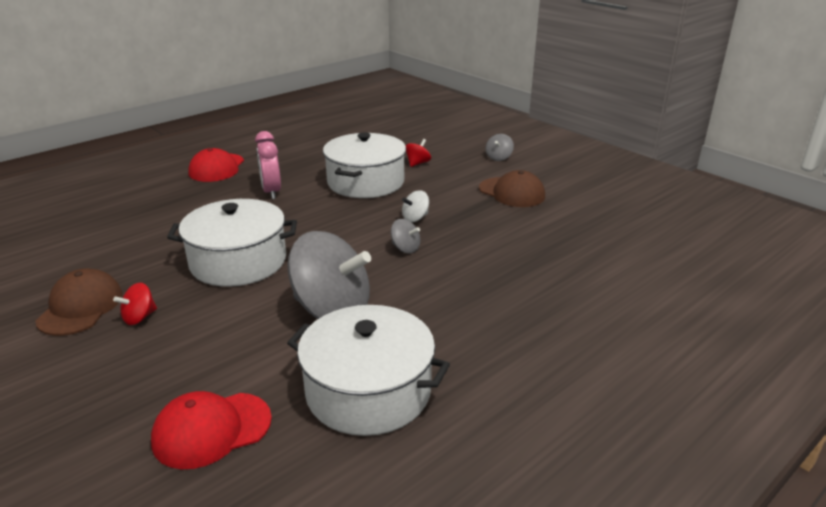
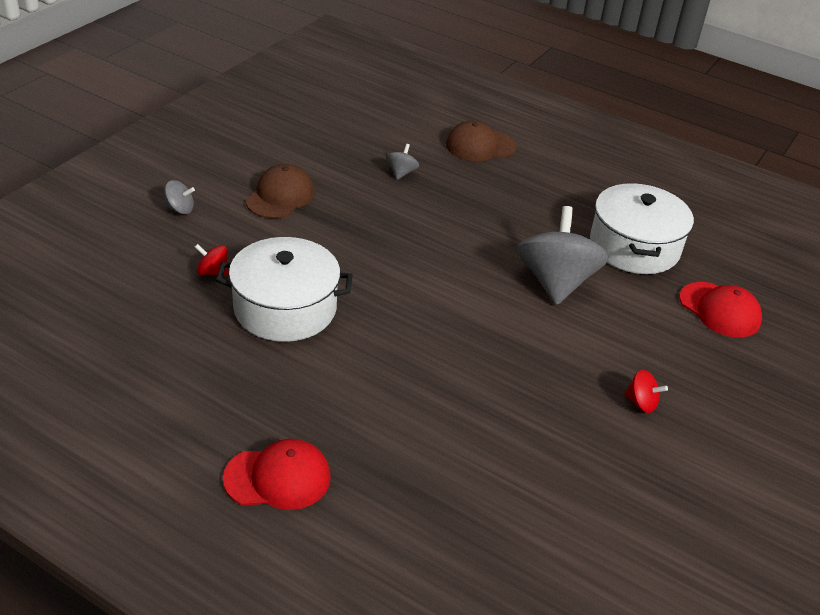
camera: 110 degrees left, 10 degrees up
brown cap [35,268,123,336] -> brown cap moved to [446,120,517,161]
white pot [167,199,297,287] -> none
pink clock [255,131,281,199] -> none
grey spinning top [391,219,420,253] -> grey spinning top moved to [386,144,419,180]
white spinning top [402,190,429,222] -> none

